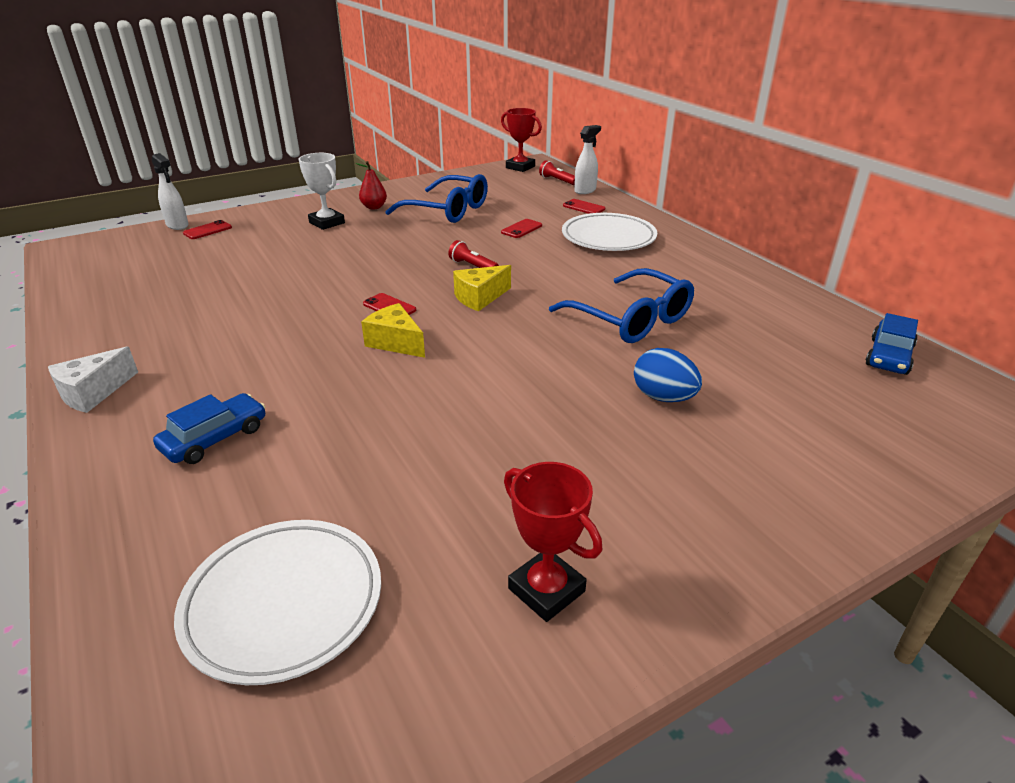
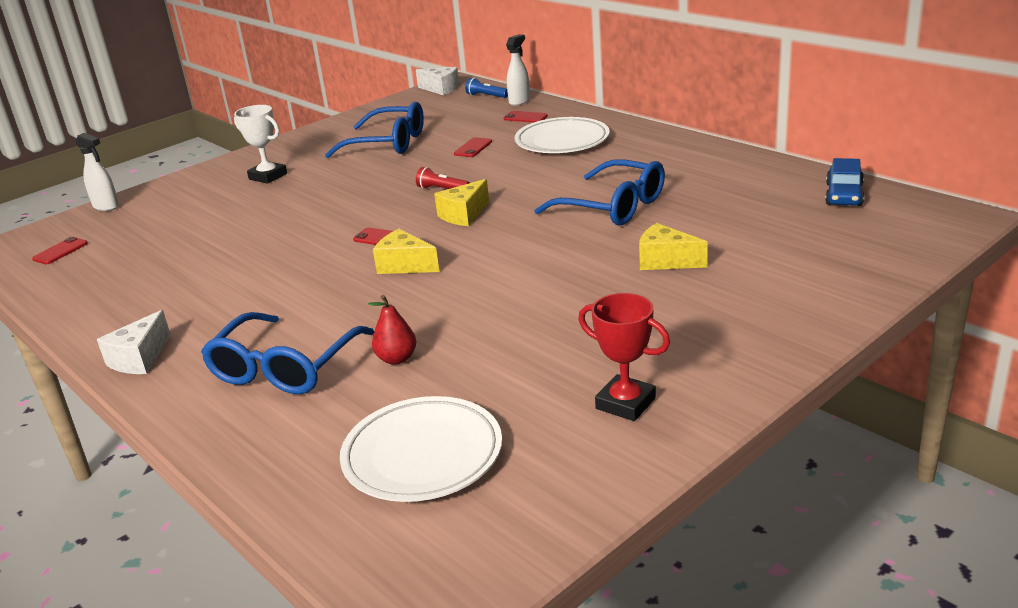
camera: 10 degrees left, 5 degrees down
blue car [153,393,266,464] -> blue glasses [201,312,374,394]
red phone [183,220,232,239] -> red phone moved to [32,237,88,264]
red pear [356,161,387,209] -> red pear moved to [368,295,417,365]
red trophy [501,108,542,172] -> white cheese [416,67,459,95]
red flashlight [539,161,575,185] -> blue flashlight [465,78,508,98]
blue egg [634,348,702,402] -> yellow cheese [639,223,708,270]

